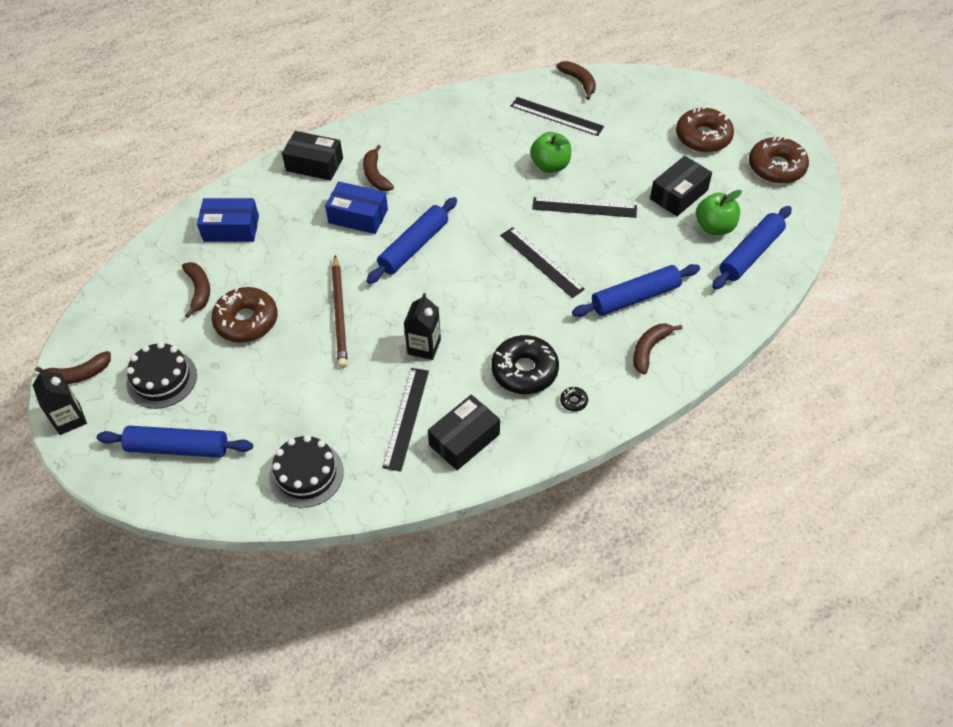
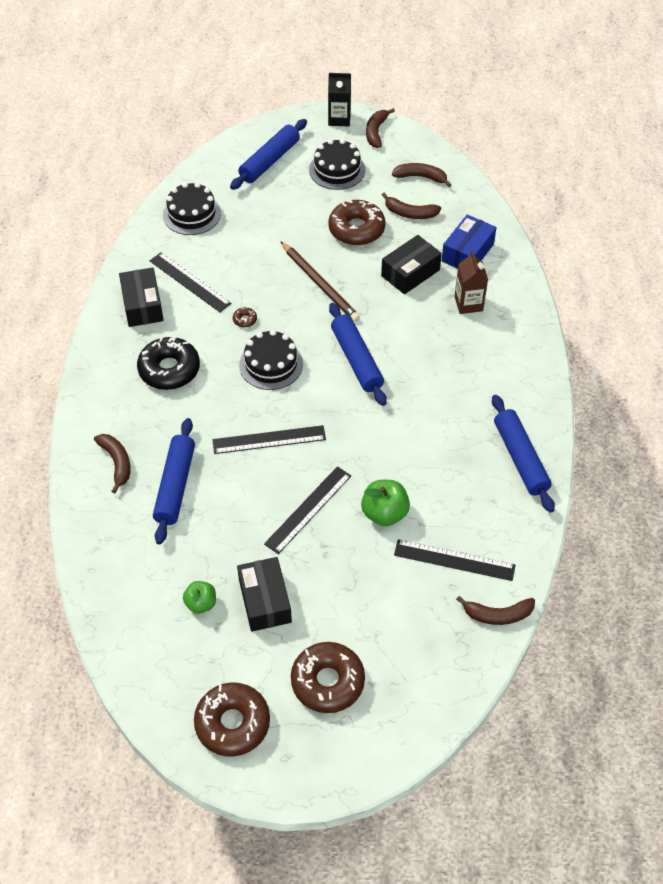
camera: 120 degrees right, 0 degrees up
black box [282,131,343,181] -> black box moved to [381,235,442,294]
blue box [325,181,388,234] -> none
brown pencil [332,255,348,368] -> brown pencil turned 150 degrees counterclockwise [281,242,360,322]
brown banana [363,145,394,191] -> brown banana moved to [392,163,451,187]
black carton [404,293,441,360] -> brown donut [233,307,257,327]
black ruler [511,97,604,136] -> black ruler turned 45 degrees clockwise [394,539,516,581]
black donut [560,387,588,411] -> none
green apple [696,190,742,235] -> green apple [183,581,216,614], size x0.66
blue rolling pin [712,206,792,290] -> blue rolling pin moved to [492,395,555,513]
none -> black cake [239,330,303,390]
none -> brown carton [454,251,488,314]

